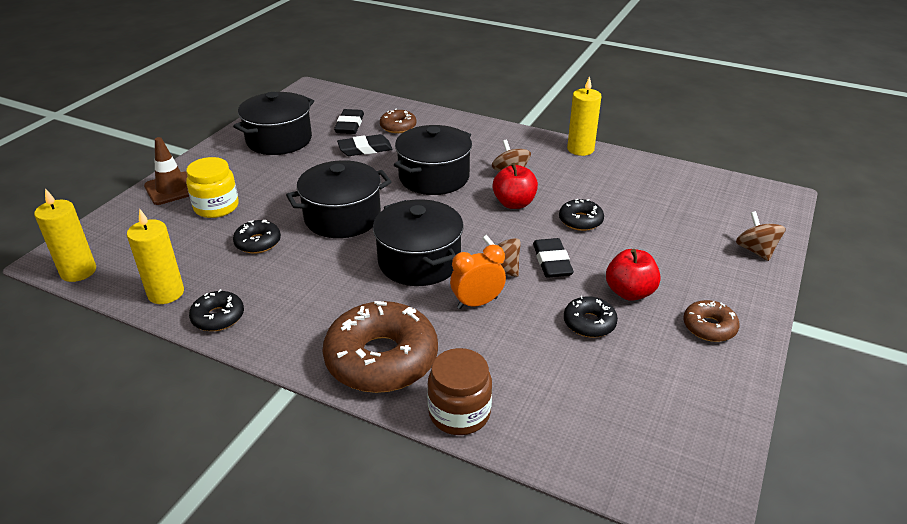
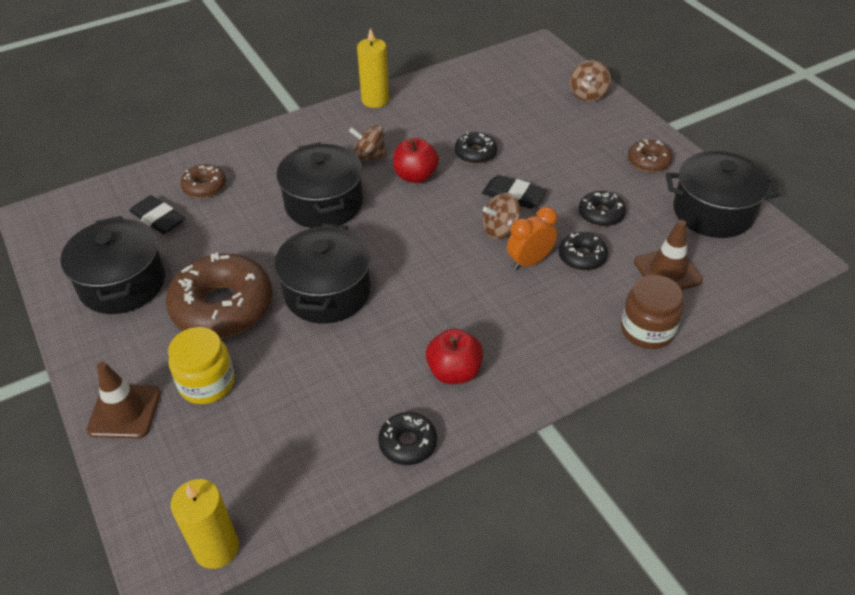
camera: 55 degrees left, 10 degrees up
yellow candle [127,209,184,304] -> none
black donut [233,220,281,254] -> black donut moved to [559,232,608,271]
brown donut [323,301,438,393] -> brown donut moved to [166,252,272,338]
black eraser [337,134,393,156] -> none
black pot [373,199,464,286] -> black pot moved to [666,151,780,238]
orange clock [450,245,506,309] -> orange clock turned 45 degrees clockwise [507,207,558,270]
red apple [606,249,661,301] -> red apple moved to [426,328,483,384]
brown spinning top [736,211,786,261] -> brown spinning top turned 90 degrees counterclockwise [570,60,611,102]
none -> brown traffic cone [634,220,703,290]

